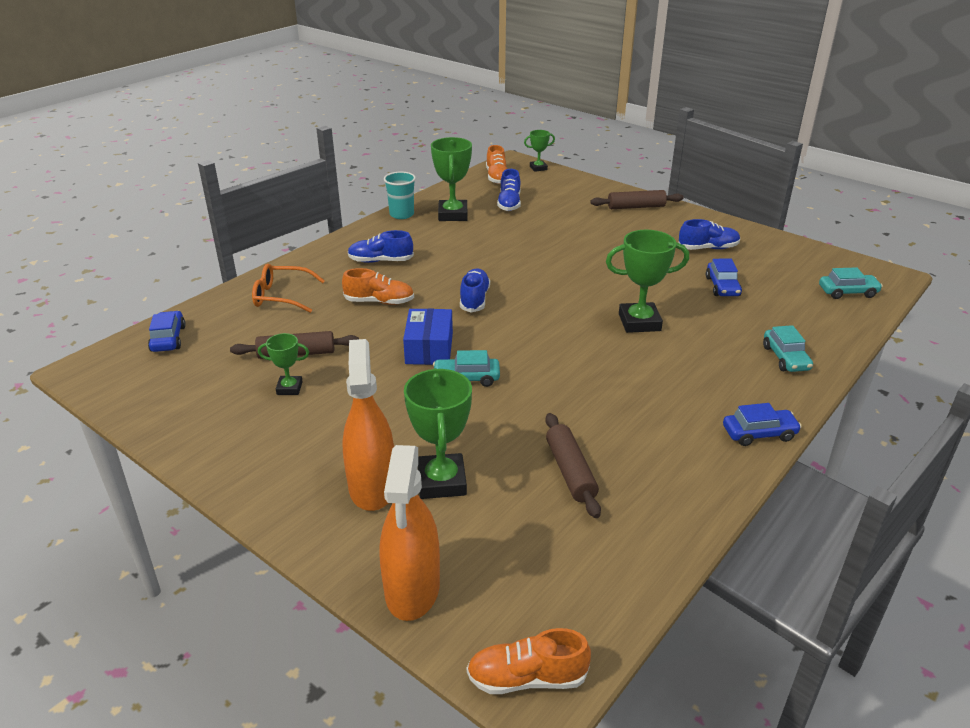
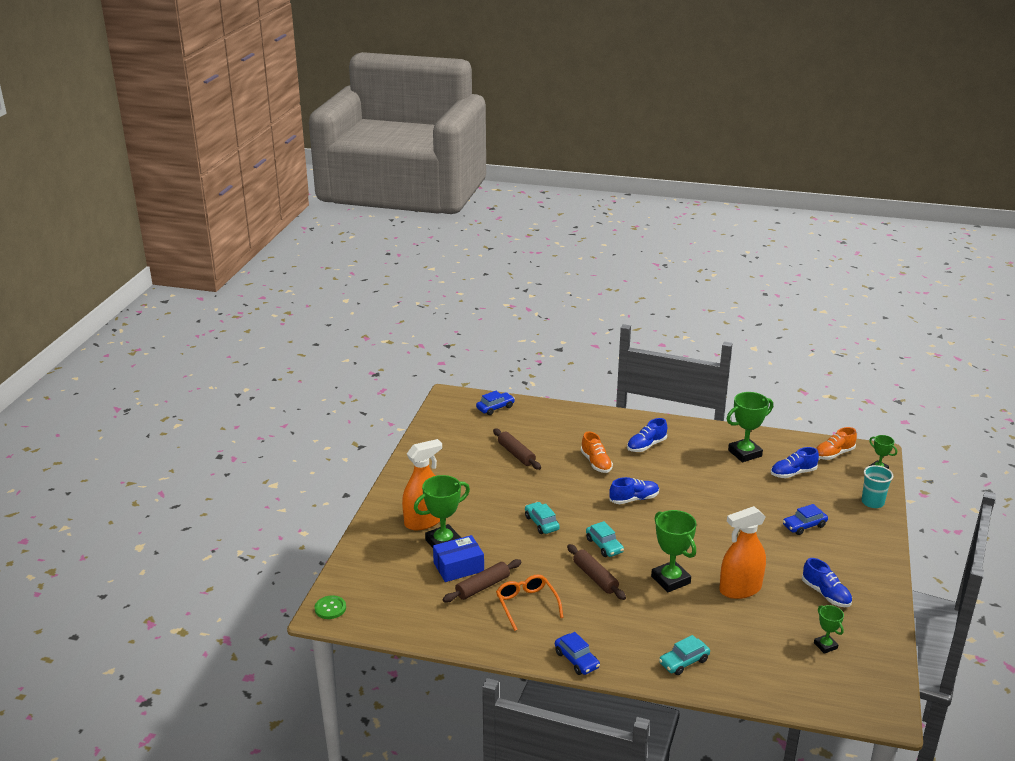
camera: 65 degrees right, 5 degrees down
orange glasses [252,264,325,313] -> orange glasses moved to [496,574,563,631]
green trophy [258,333,309,395] -> green trophy moved to [814,605,844,654]
blue shoe [348,230,414,263] -> blue shoe turned 105 degrees counterclockwise [627,418,667,452]
orange spray bottle [380,445,440,621] -> orange spray bottle moved to [719,506,766,599]
turquoise cup [384,172,416,219] -> turquoise cup moved to [861,465,894,508]
blue box [403,309,453,365] -> blue box moved to [433,535,484,582]
orange shoe [467,628,591,694] -> green button [315,595,346,619]
brown rolling pin [591,190,684,209] -> brown rolling pin moved to [567,544,626,600]
blue car [706,259,742,296] -> blue car moved to [783,504,828,535]
turquoise car [819,267,883,299] -> turquoise car moved to [586,521,624,557]

